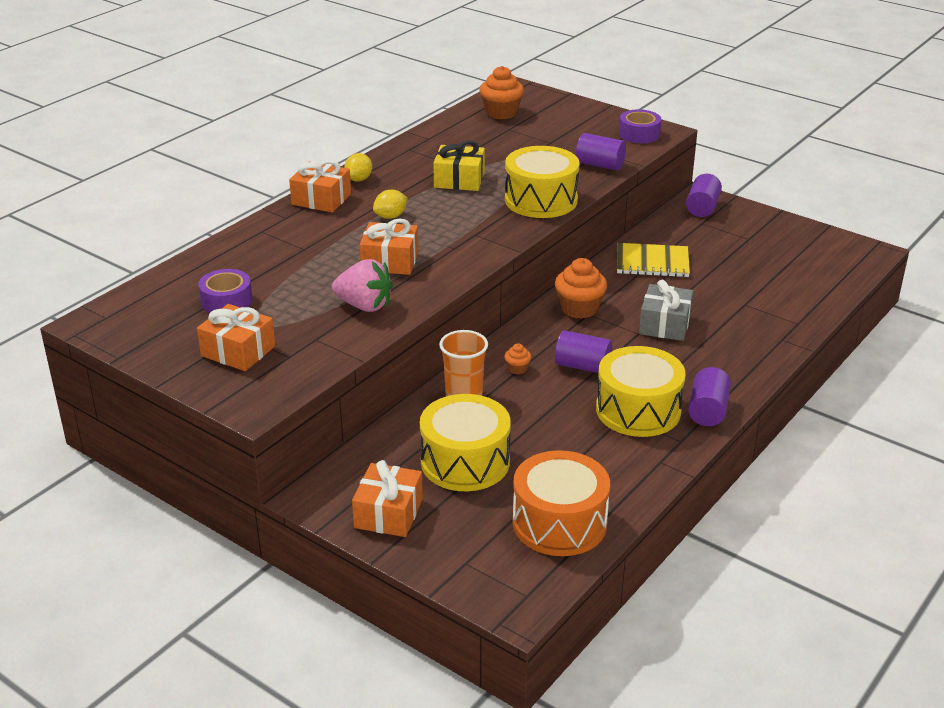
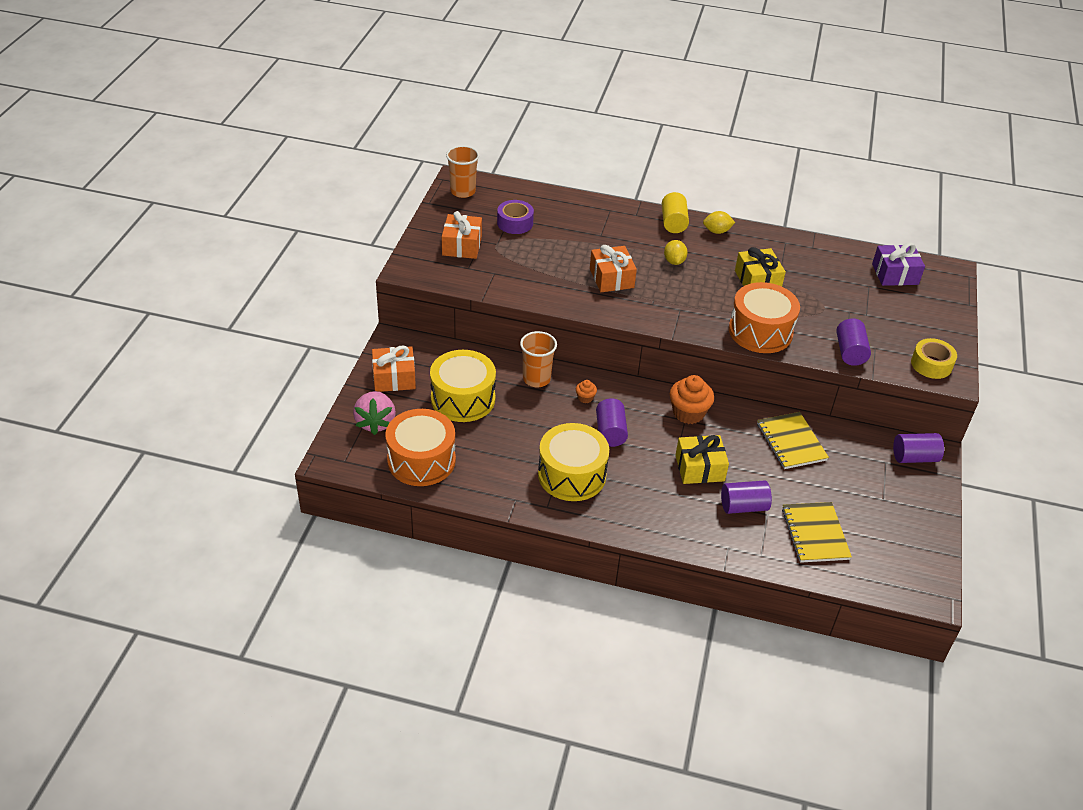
camera: 65 degrees right, 10 degrees up
orange gift [289,160,351,213] -> yellow cylinder [662,192,689,233]
pink strawberry [332,259,393,312] -> pink strawberry moved to [353,391,396,435]
yellow lemon [373,190,407,219] -> yellow lemon turned 60 degrees clockwise [664,240,688,265]
orange cupcake [480,66,524,119] -> purple gift [872,242,925,286]
yellow drum [505,146,579,218] -> orange drum [729,282,800,353]
purple tape [619,109,662,143] -> yellow tape [911,338,957,379]
grey gift [639,280,693,341] -> yellow gift [675,435,729,484]
purple cylinder [688,367,731,426] -> purple cylinder moved to [721,480,772,514]
none -> orange cup [446,145,479,198]
none -> yellow notebook [782,502,852,563]

